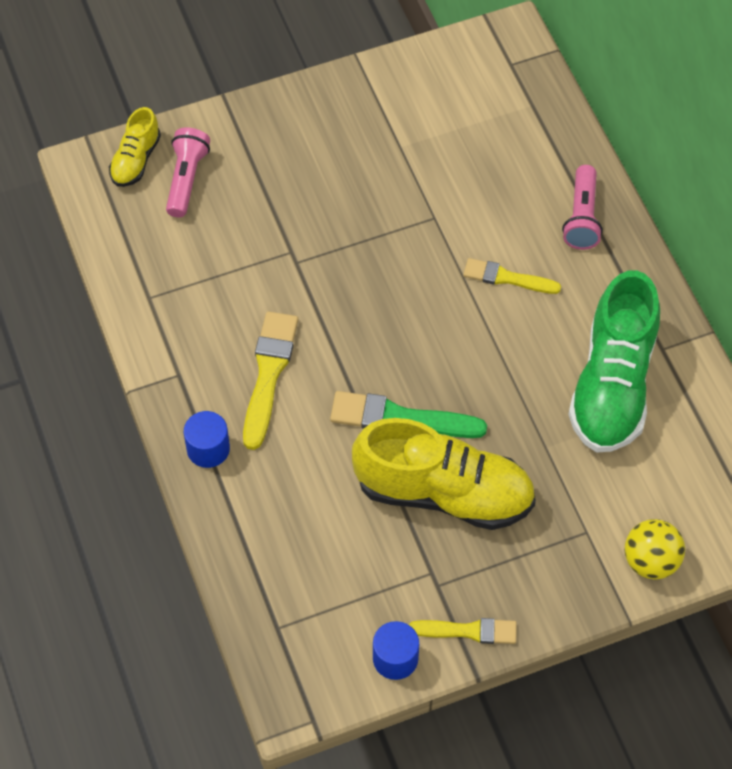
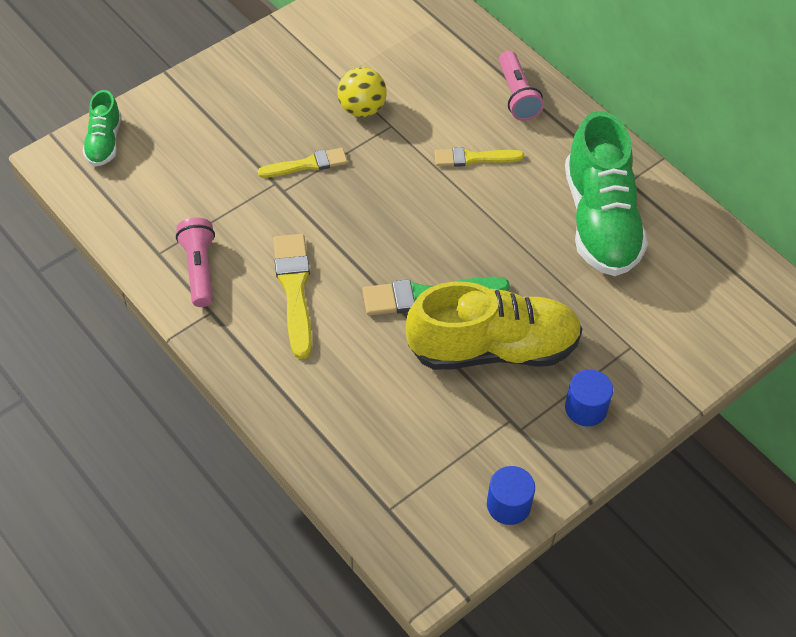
camera: 20 degrees left, 5 degrees down
yellow shoe [109,107,161,187] -> green shoe [83,90,121,166]
pink flashlight [166,127,210,217] -> pink flashlight moved to [176,217,215,307]
blue cylinder [184,411,230,468] -> blue cylinder moved to [565,369,613,426]
yellow brush [409,618,517,644] -> yellow brush moved to [258,148,348,178]
yellow ball [625,519,685,579] -> yellow ball moved to [337,67,387,117]

